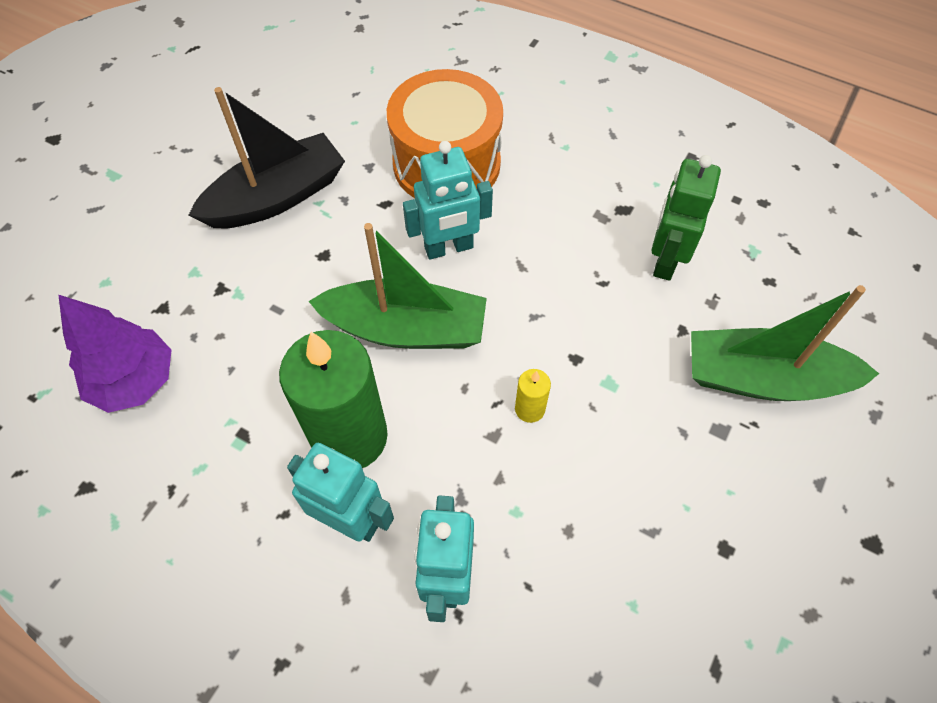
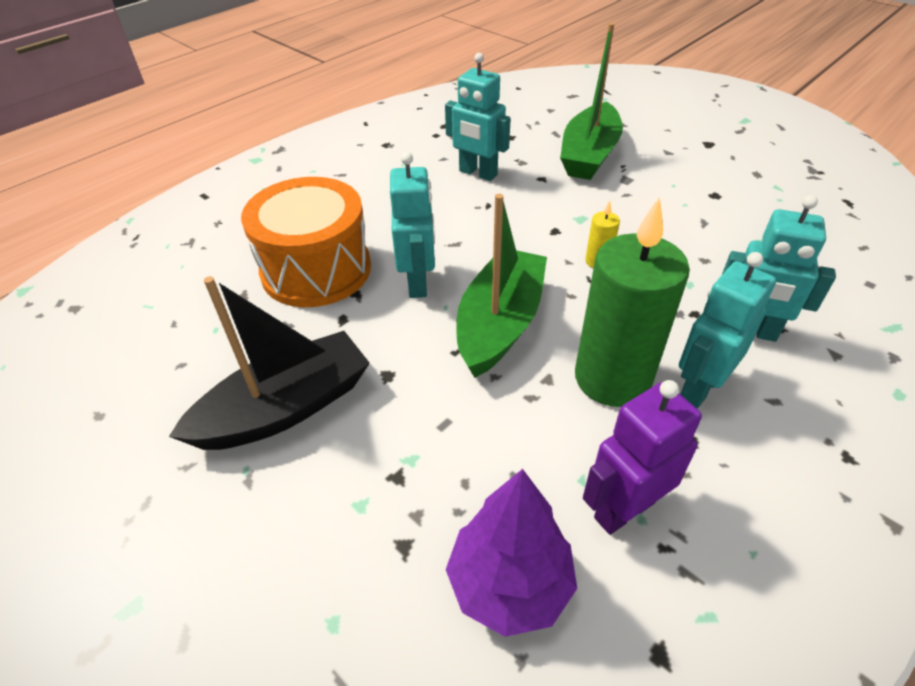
camera: 75 degrees left, 15 degrees down
black boat [189,87,345,228] -> black boat turned 75 degrees clockwise [169,276,370,450]
green robot [651,155,721,281] -> turquoise robot [445,53,511,181]
none -> purple robot [583,380,702,535]

